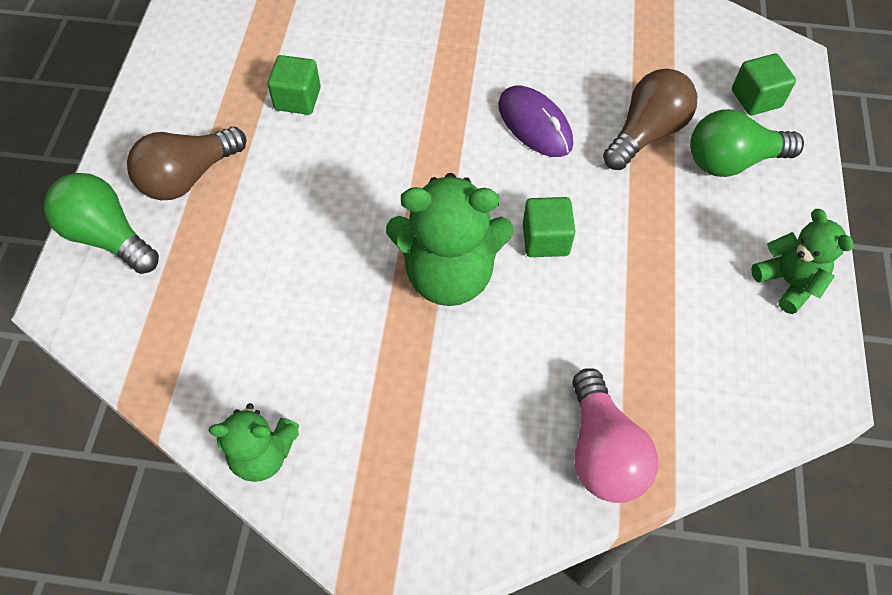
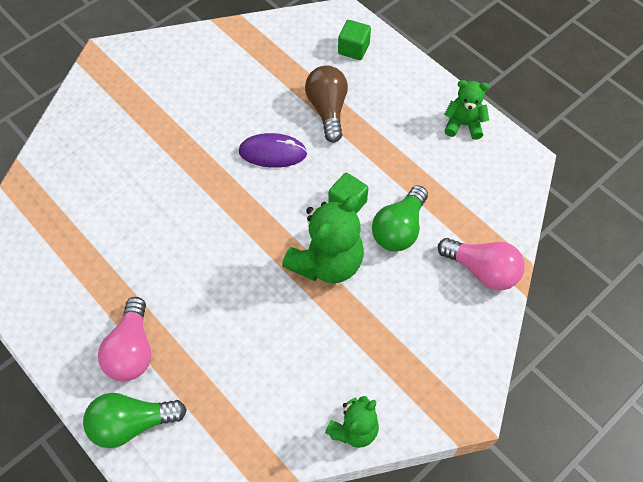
camera: 50 degrees left, 0 degrees up
brown light bulb [127,127,247,200] -> pink light bulb [98,297,151,381]
green cube [268,55,321,115] -> none
green light bulb [690,109,804,177] -> green light bulb moved to [372,185,428,252]

